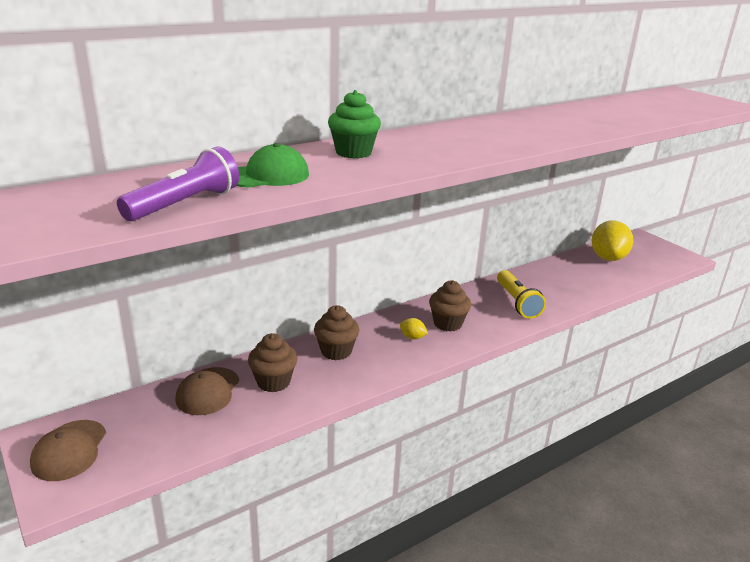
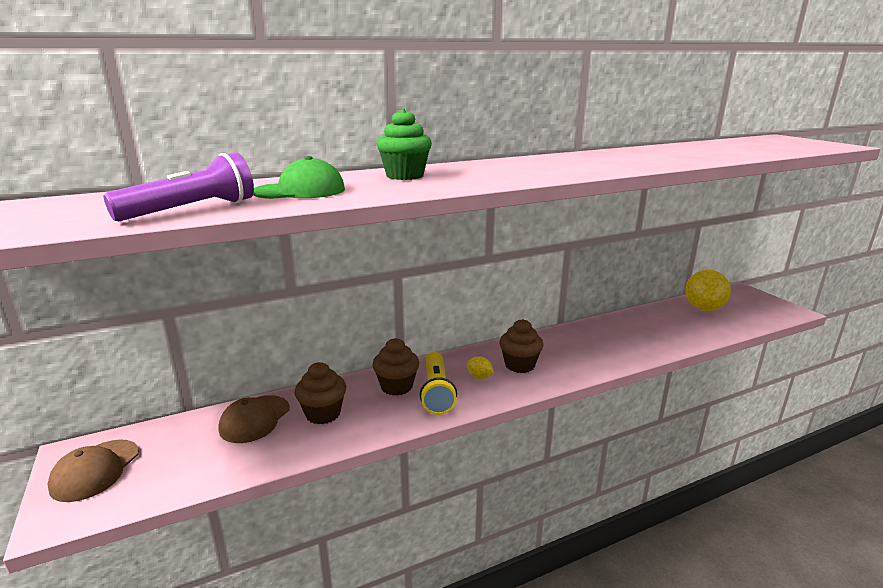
camera: 10 degrees right, 5 degrees down
yellow flashlight [497,270,546,319] -> yellow flashlight moved to [420,352,457,415]

